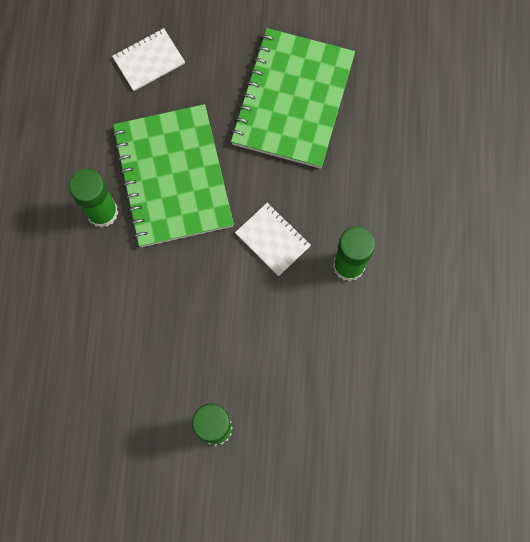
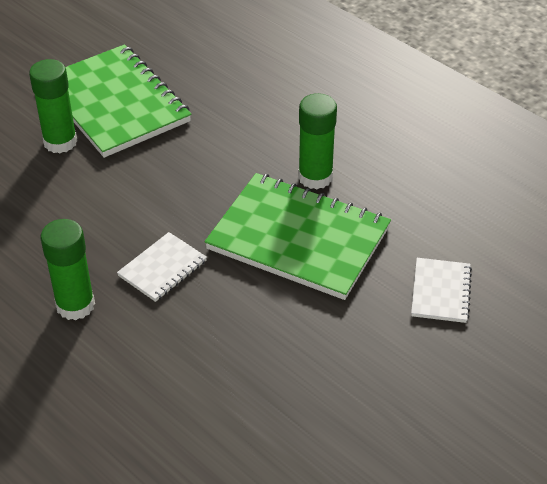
camera: 130 degrees right, 30 degrees down
green notebook [230,28,355,169] -> green notebook moved to [65,44,192,158]
white notebook [235,202,311,276] -> white notebook turned 45 degrees counterclockwise [117,232,207,302]

